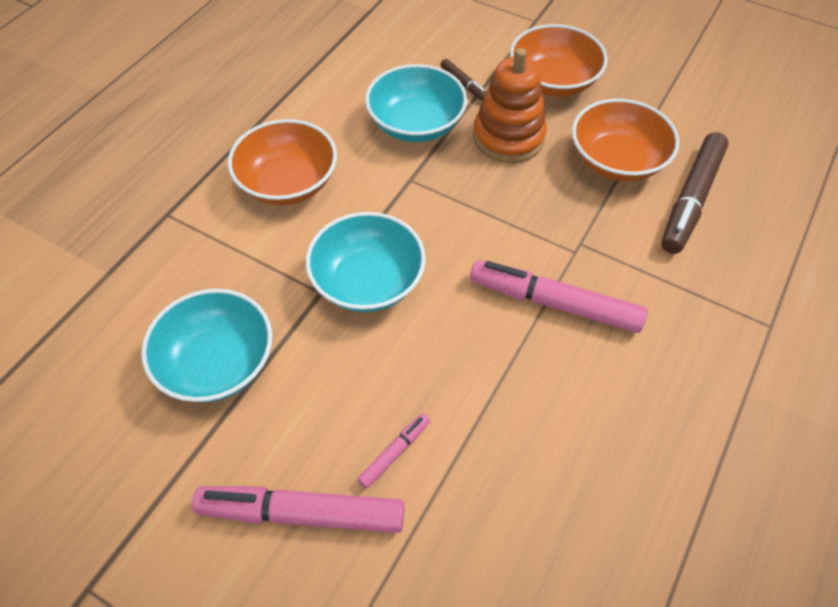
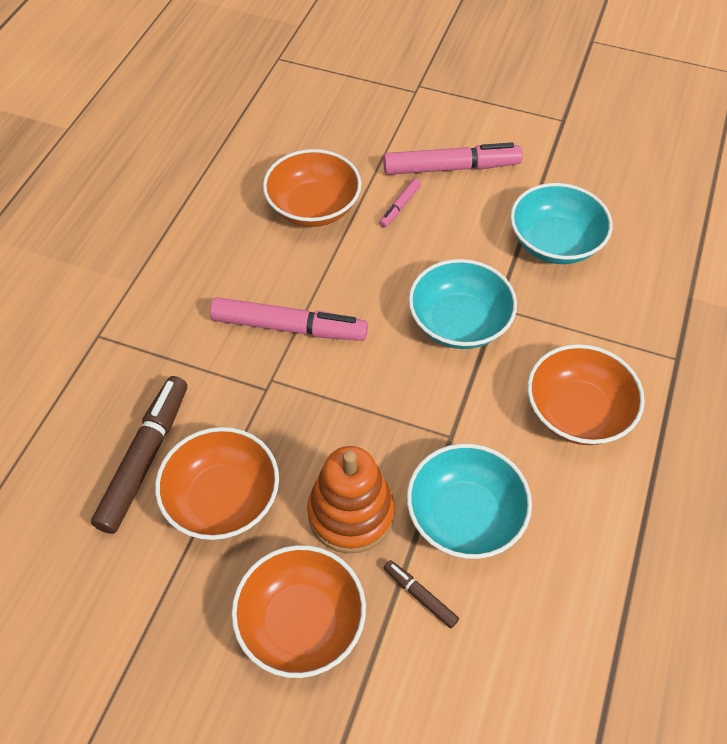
camera: 170 degrees right, 0 degrees up
none -> orange bowl [263,149,361,227]

